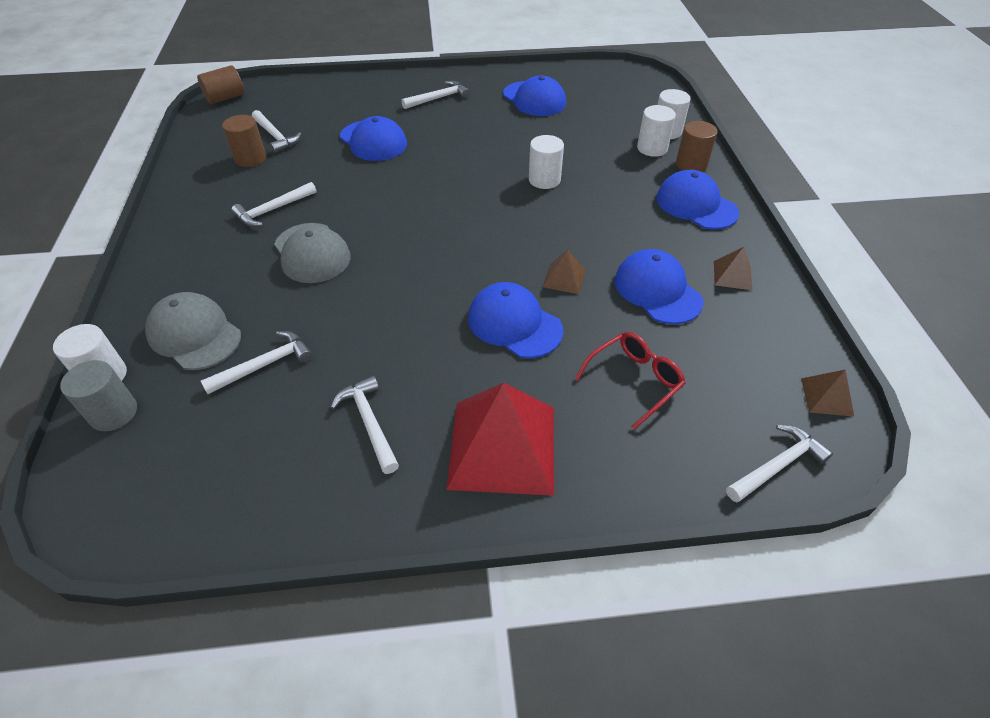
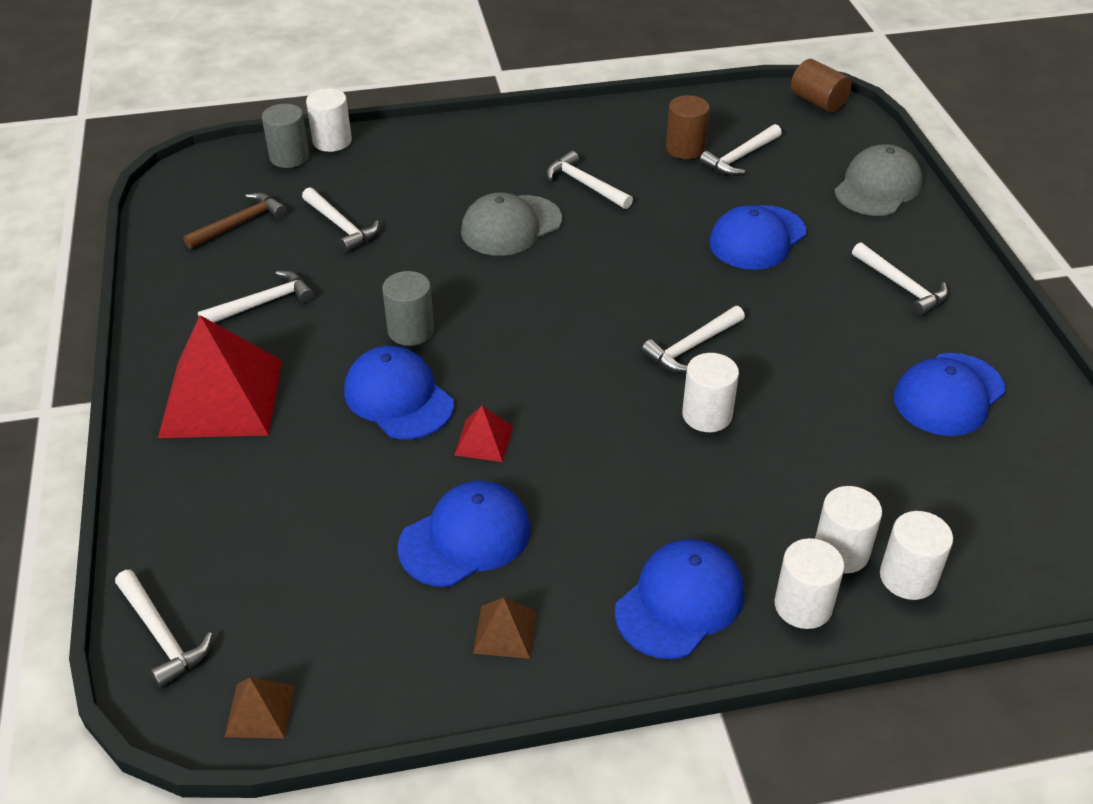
camera: 85 degrees right, 5 degrees down
grey cap [145,292,241,370] -> grey cap moved to [834,144,922,216]
blue cap [468,282,563,358] -> blue cap turned 75 degrees counterclockwise [344,345,454,439]
brown pyramid [543,250,586,294] -> red pyramid [454,405,513,462]
red glasses [575,332,686,430] -> none
brown cylinder [676,121,718,172] -> white cylinder [775,538,844,629]
none -> brown hammer [183,193,287,249]
none -> grey cylinder [382,271,434,346]
none -> white hammer [641,306,745,372]

